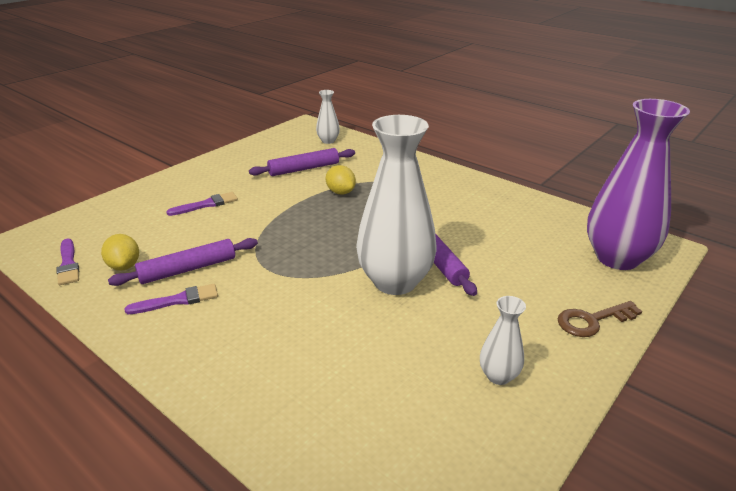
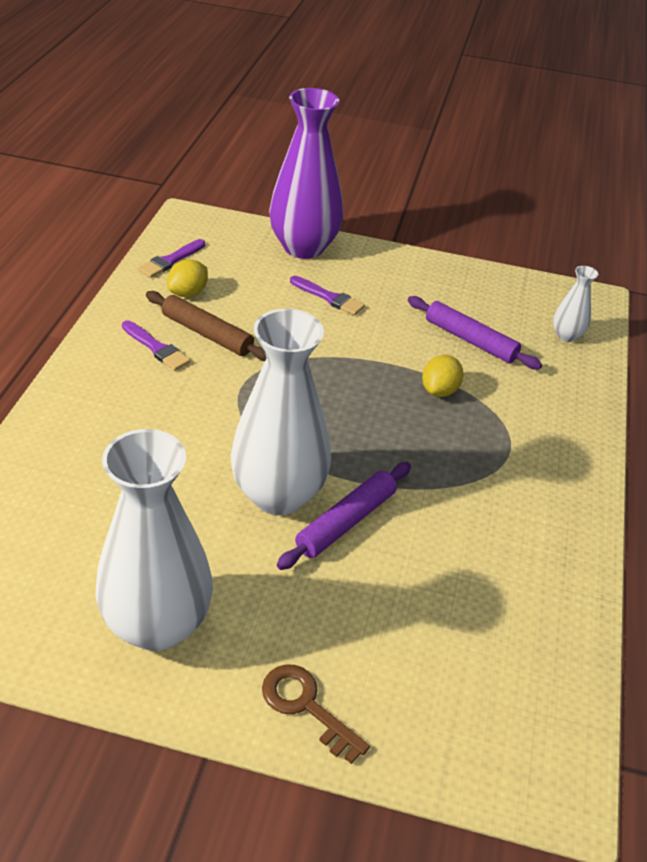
camera: 60 degrees right, 10 degrees up
purple rolling pin [108,238,258,286] -> brown rolling pin [146,291,267,361]
white vase [480,296,526,385] -> white vase [95,429,213,651], size x2.21
purple vase [587,99,690,270] -> purple vase moved to [269,88,343,259]

